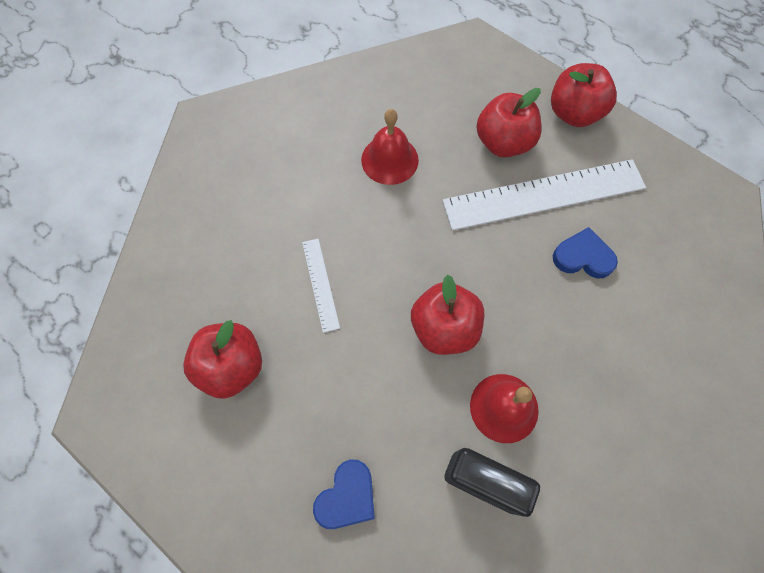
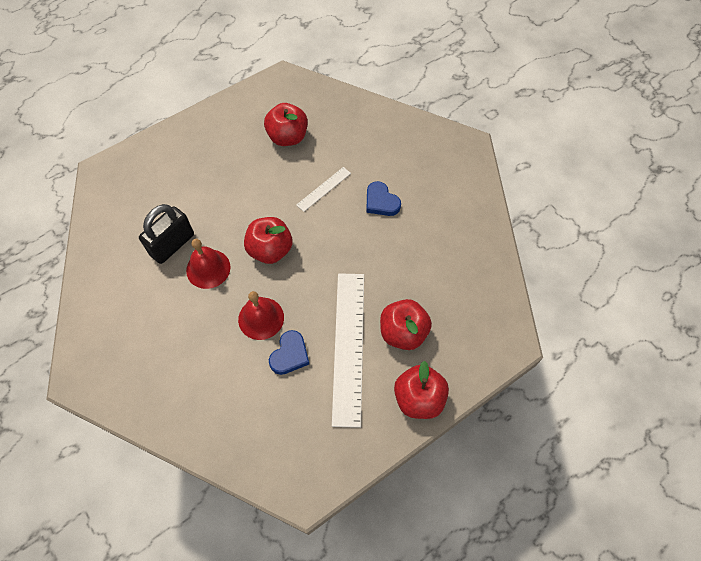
camera: 105 degrees right, 5 degrees down
white ruler [302,239,340,333] -> white ruler turned 45 degrees counterclockwise [296,167,351,212]
blue heart [313,459,375,529] -> blue heart moved to [366,181,401,216]
red bell [361,109,419,185] -> red bell moved to [238,291,284,340]

